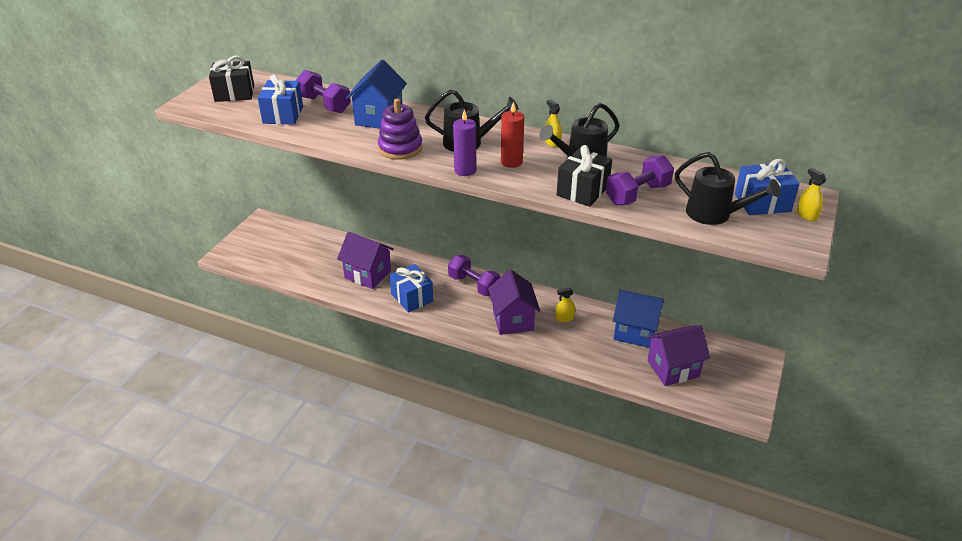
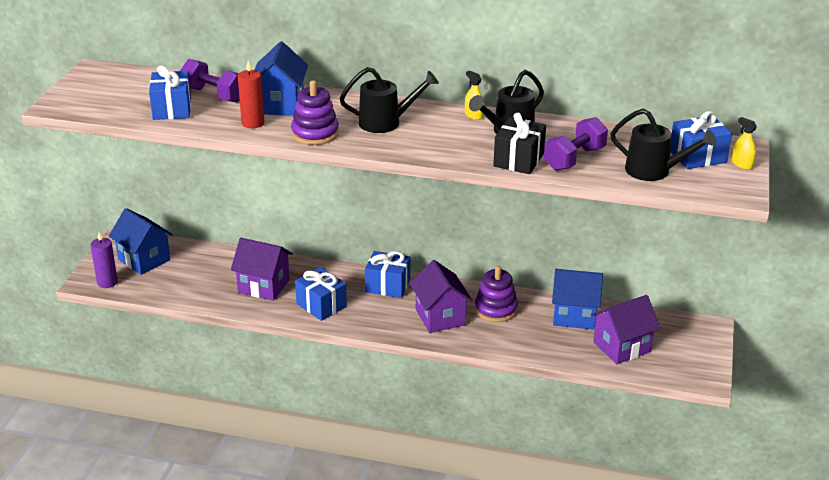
camera: 10 degrees left, 5 degrees down
black gift [209,56,254,102] -> none
purple dumbbell [448,255,501,296] -> blue gift [365,251,410,298]
purple candle [453,109,476,176] -> purple candle moved to [91,232,118,288]
red candle [501,101,524,168] -> red candle moved to [238,60,264,128]
yellow spray bottle [555,288,575,322] -> purple stacking toy [475,266,518,322]
none -> blue house [109,208,173,275]

